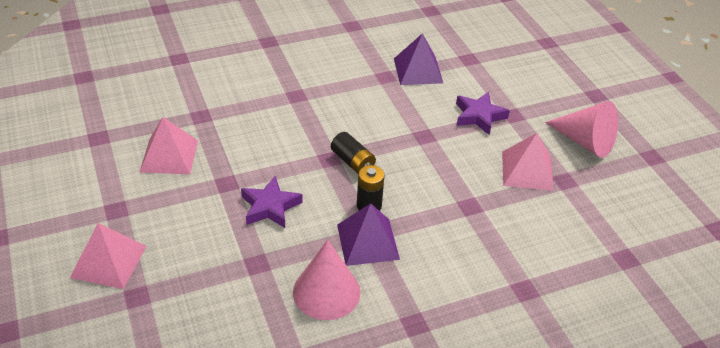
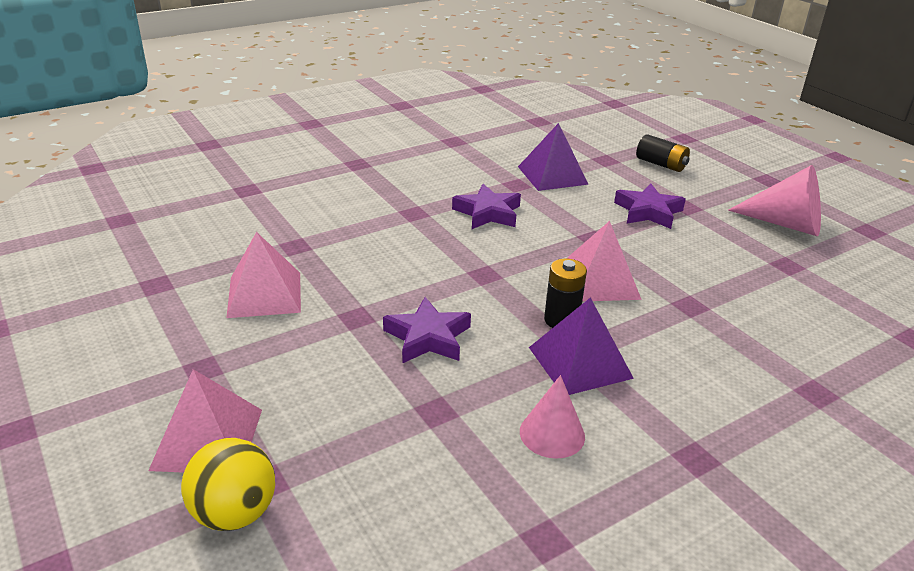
camera: 10 degrees left, 10 degrees down
pink cone [293,240,360,320] -> pink cone [520,375,585,459], size x0.64
black battery [331,132,376,173] -> black battery moved to [636,134,690,172]
pink pyramid [502,133,554,191] -> pink pyramid moved to [566,221,642,301]
none -> yellow ball [181,438,275,531]
none -> purple star [452,184,521,229]

